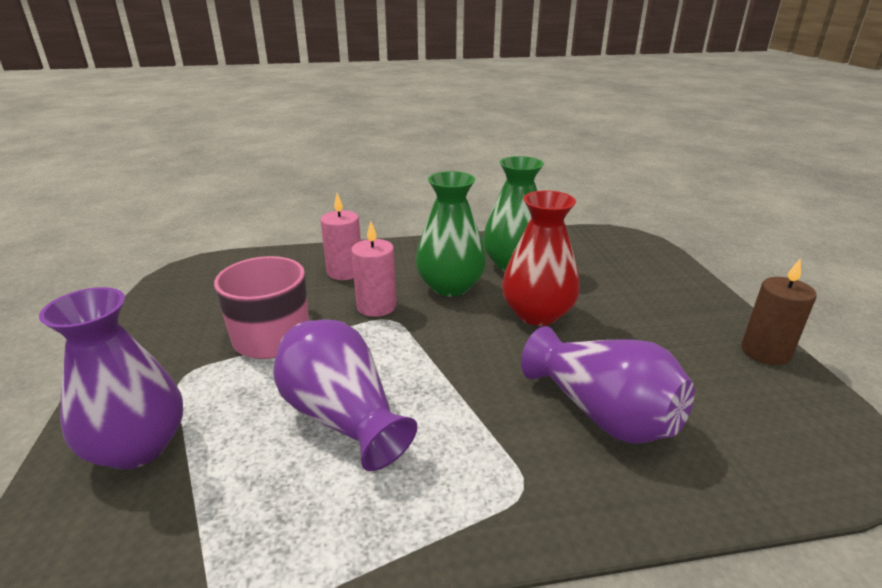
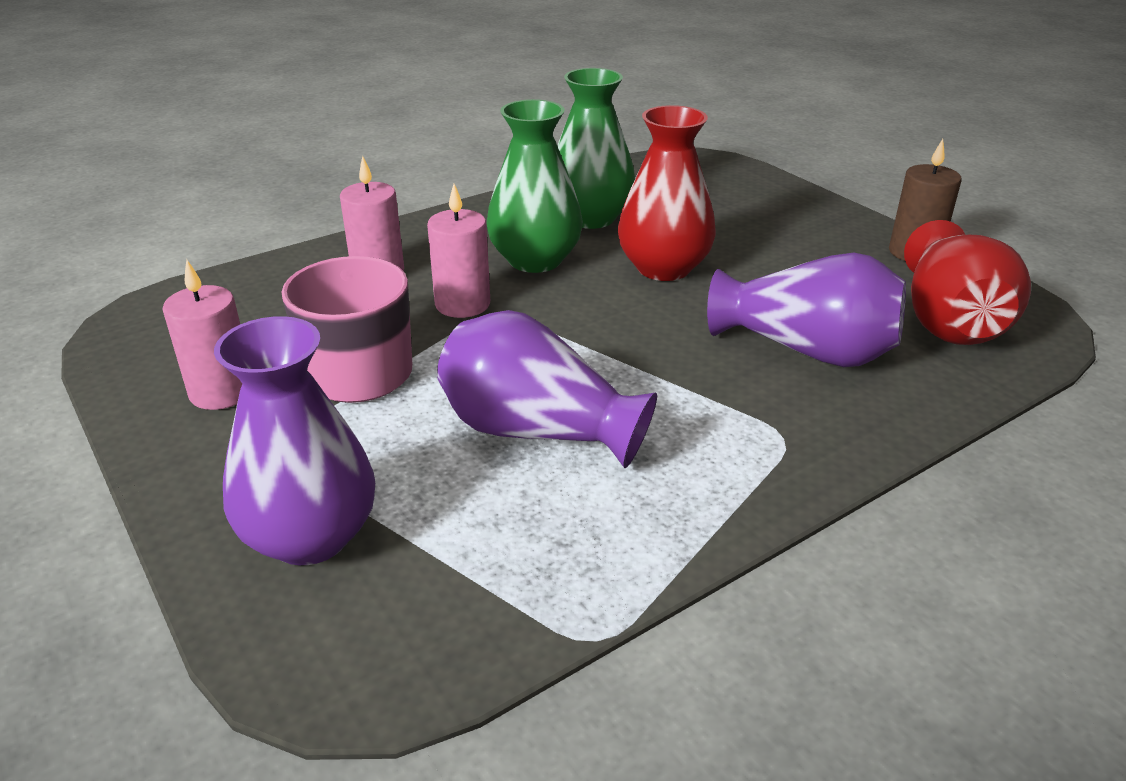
camera: 25 degrees left, 5 degrees up
none -> pink candle [163,260,242,410]
none -> red vase [904,220,1031,345]

